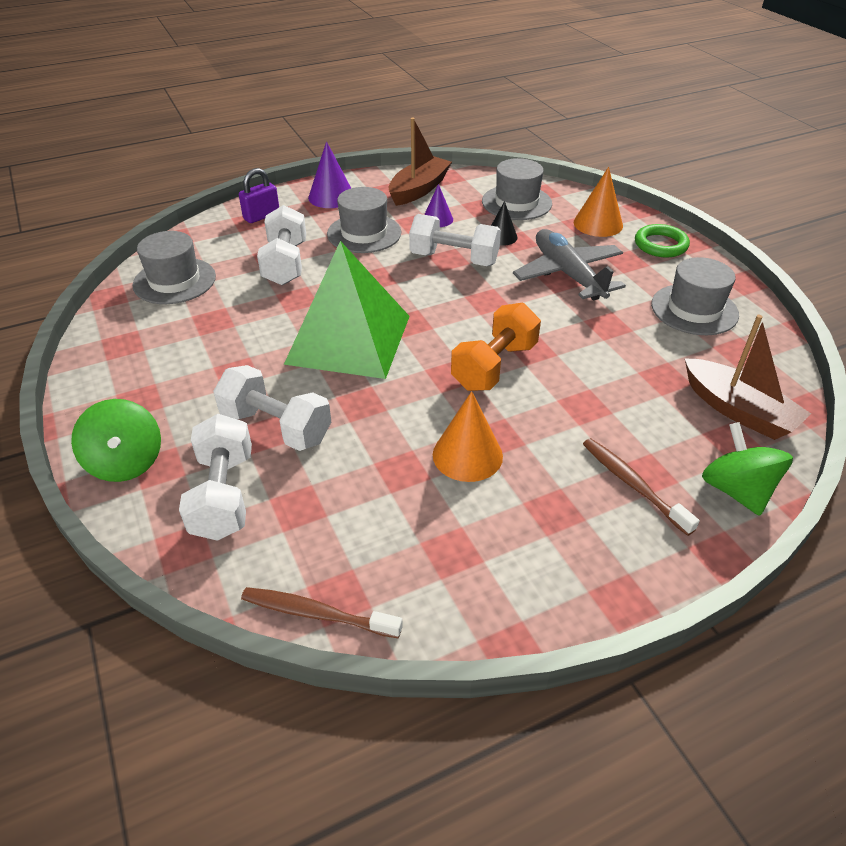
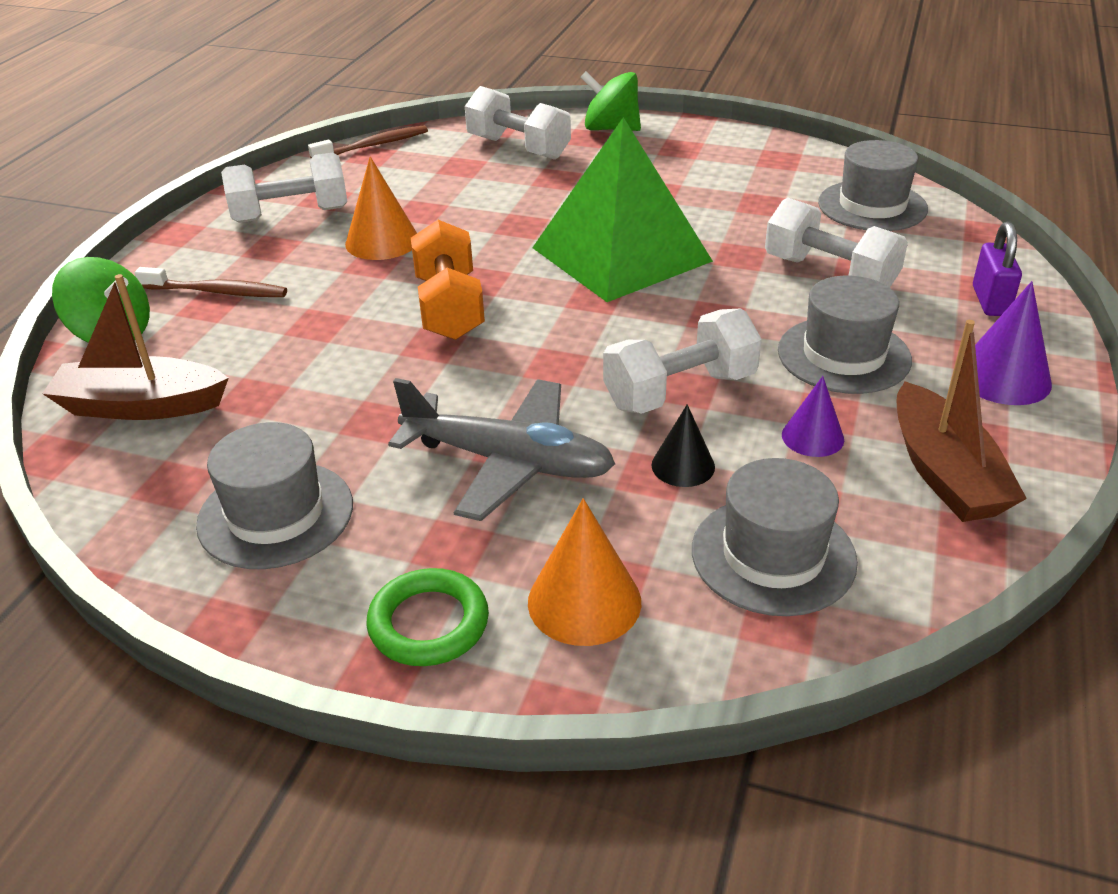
camera: 135 degrees right, 5 degrees down
white dumbbell [213,365,331,451] -> white dumbbell moved to [221,152,347,223]

